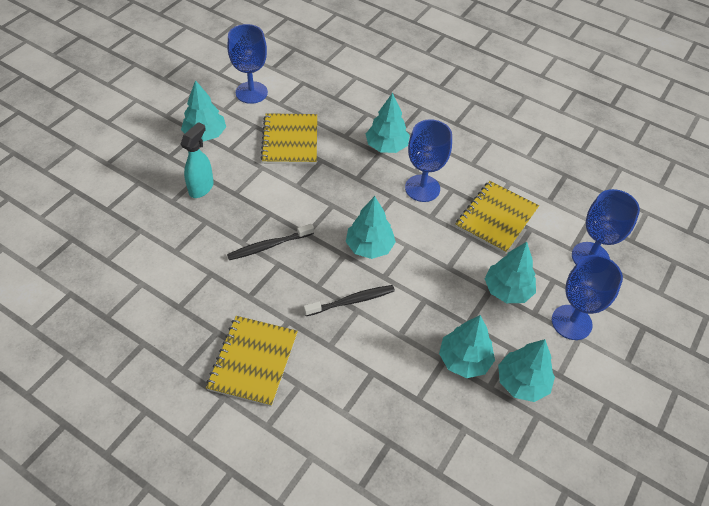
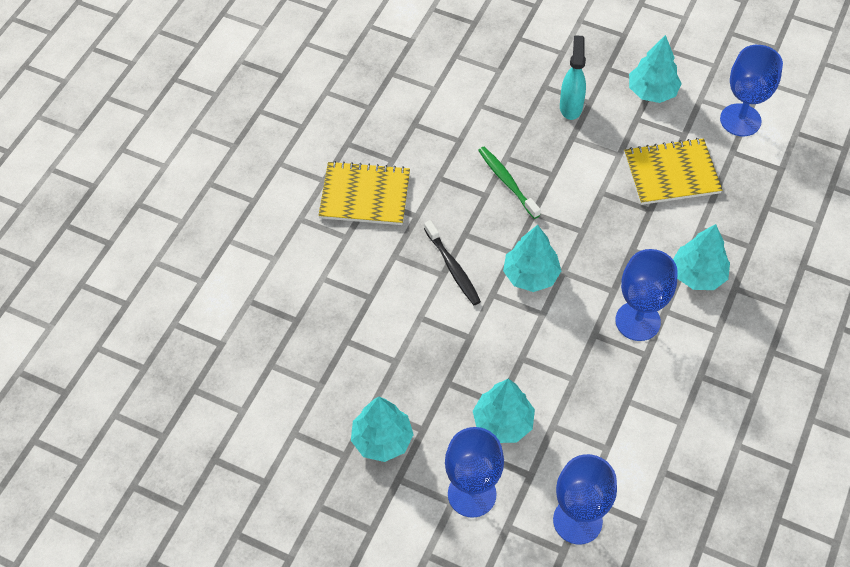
camera: 85 degrees right, 5 degrees up
turquoise spray bottle [181,122,214,198] -> turquoise spray bottle turned 105 degrees counterclockwise [560,35,586,120]
black toothbrush [227,224,314,260] -> green toothbrush [478,147,541,219]
turquoise tree [439,315,495,378] -> none
yellow notebook [455,181,539,254] -> none

